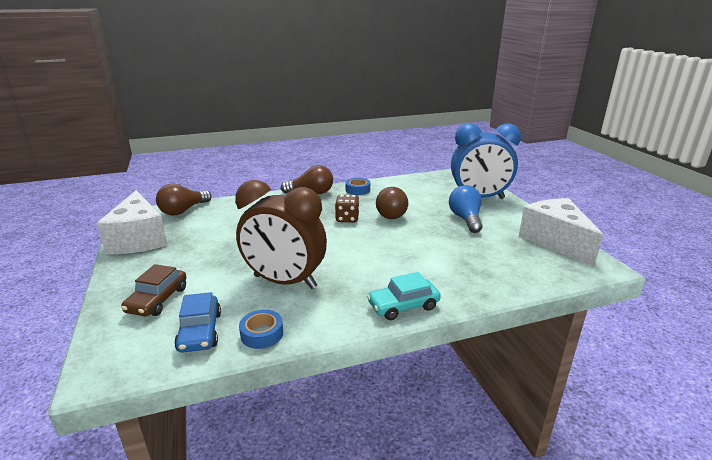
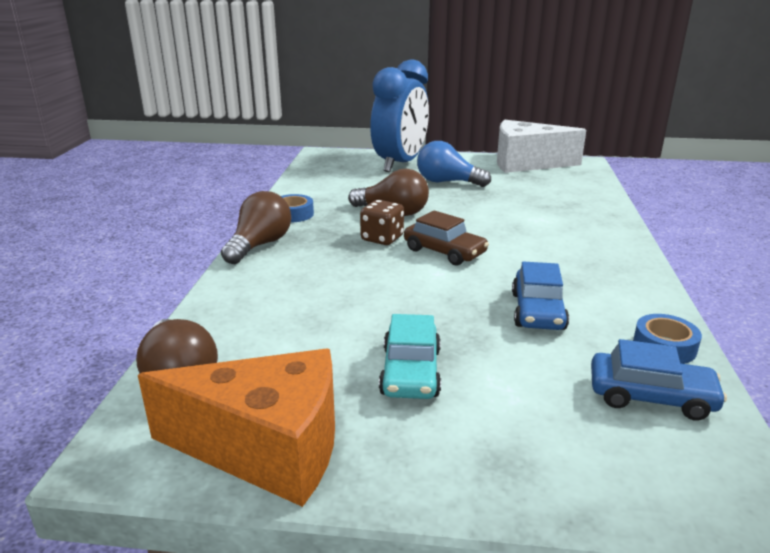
camera: 65 degrees left, 0 degrees up
white cheese [96,190,168,254] -> orange cheese [138,348,335,507]
brown car [121,264,186,316] -> brown car moved to [404,210,489,266]
brown clock [235,180,327,289] -> blue car [512,261,569,330]
turquoise car [367,272,441,320] -> turquoise car moved to [379,314,441,399]

